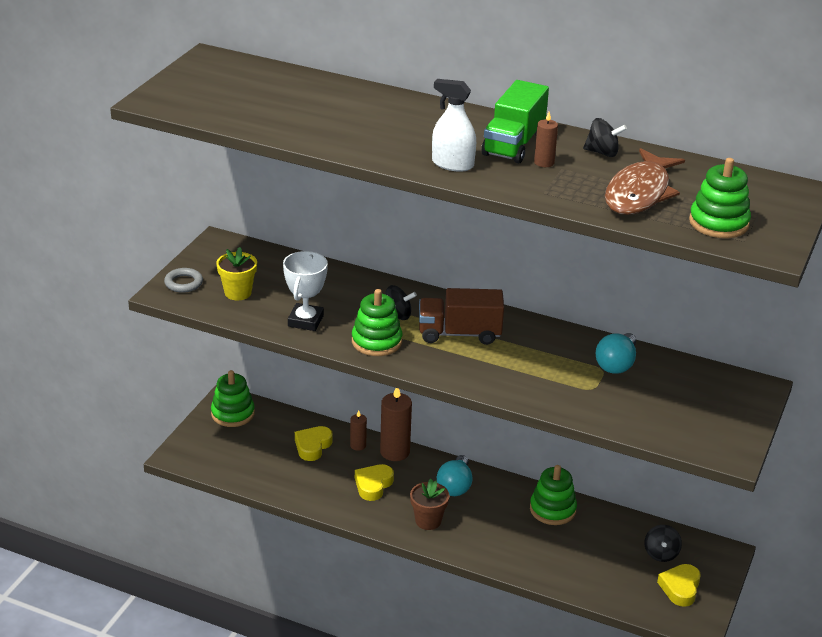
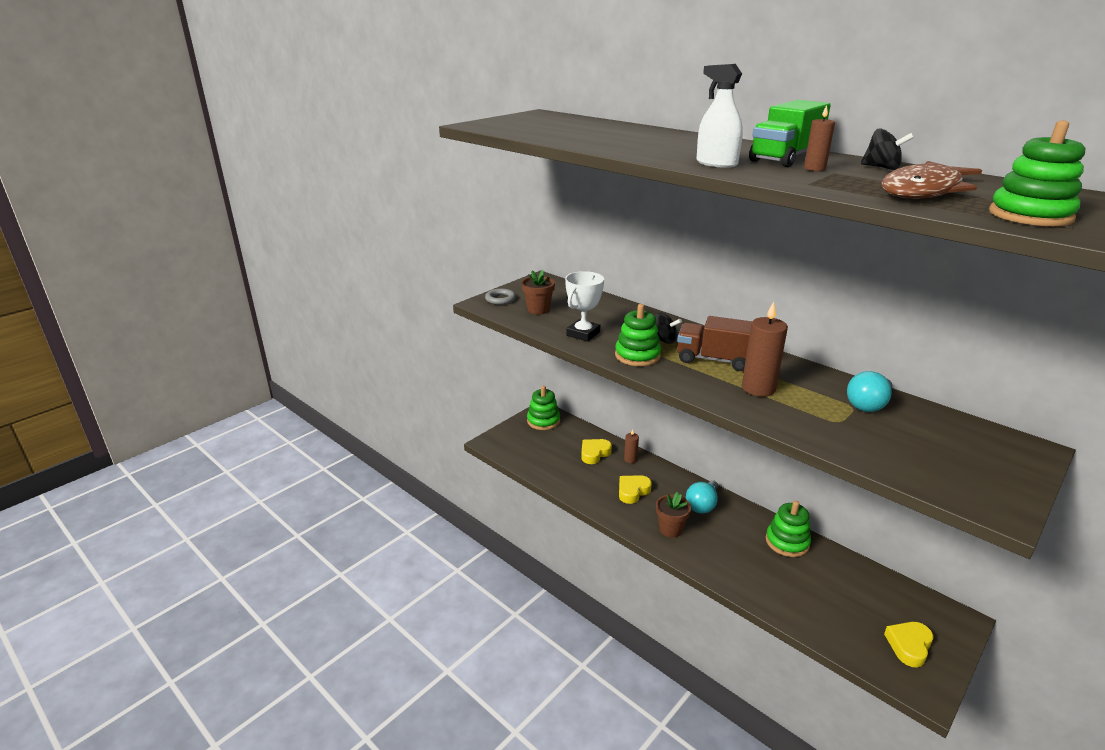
camera: 20 degrees right, 5 degrees down
yellow flower pot [216,247,257,300] -> brown flower pot [521,270,555,315]
brown candle [380,388,412,461] -> brown candle moved to [742,302,788,397]
black spinning top [645,525,682,562] -> none

